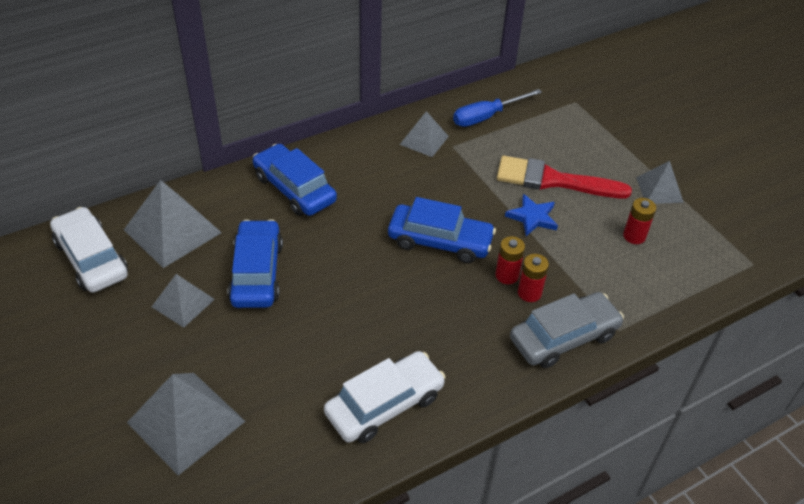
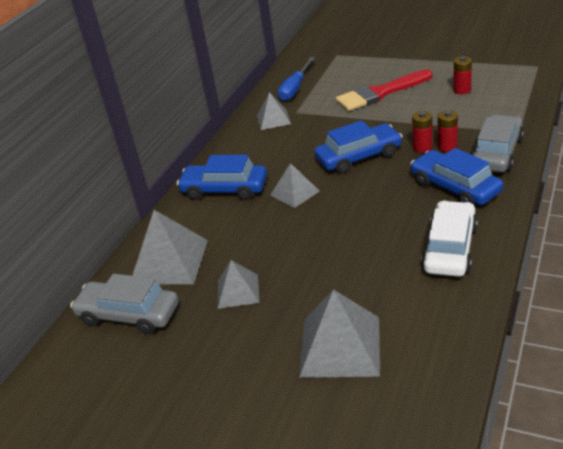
camera: 30 degrees left, 10 degrees down
white car [50,207,128,293] -> grey car [70,274,179,334]
blue car [228,219,283,308] -> blue car moved to [410,148,503,205]
blue star [505,194,558,236] -> none
grey pyramid [636,161,684,204] -> grey pyramid moved to [271,163,319,208]

